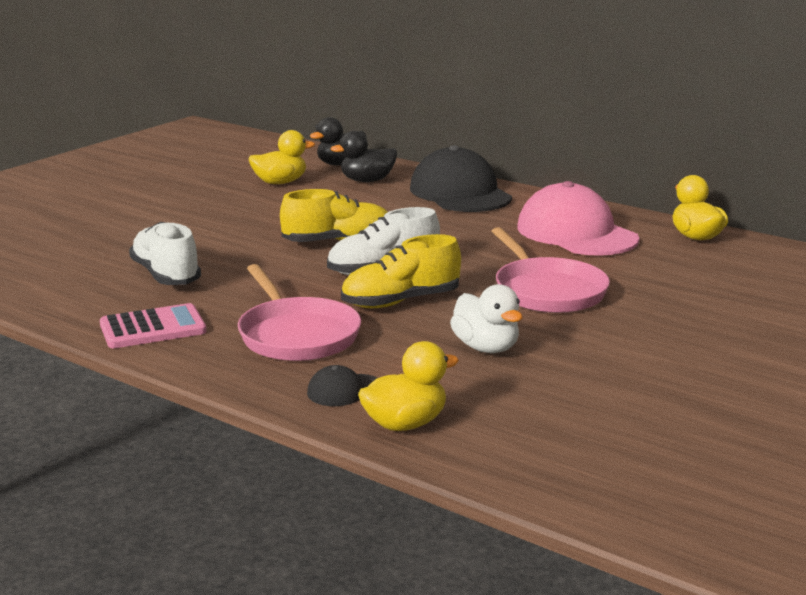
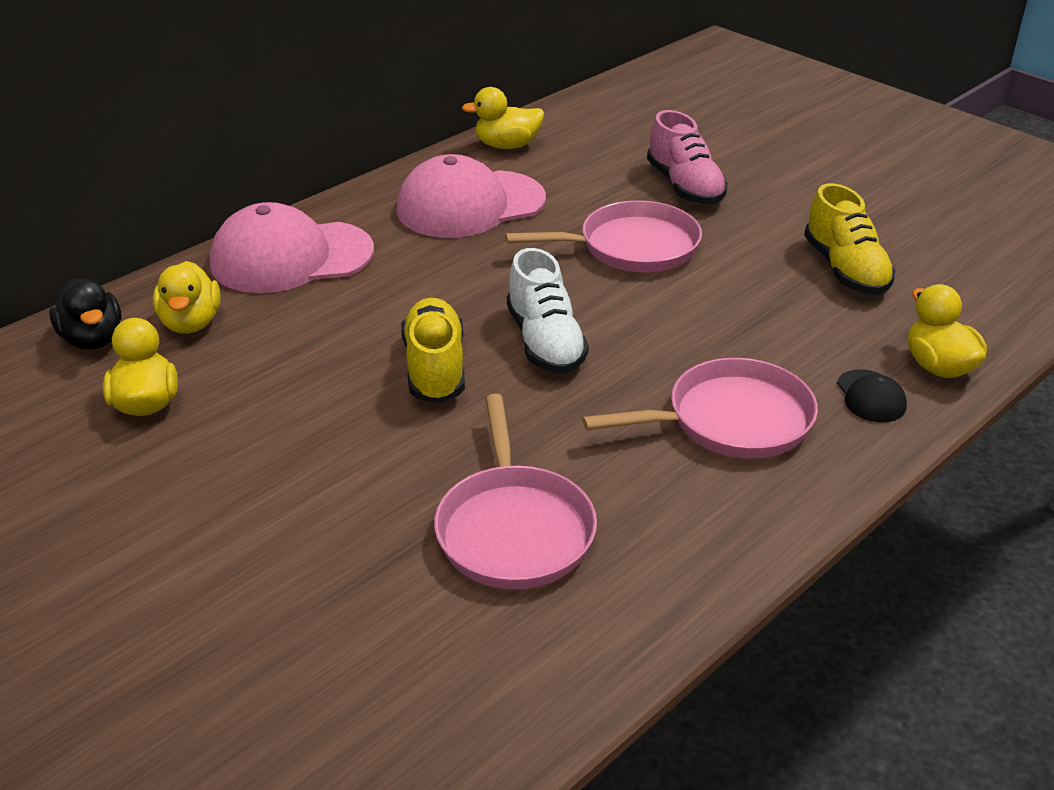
camera: 80 degrees left, 15 degrees up
pink calculator [100,303,206,348] -> none
white shoe [129,222,201,285] -> pink pan [434,394,597,589]
black duck [331,131,397,182] -> yellow duck [153,261,221,334]
yellow shoe [341,234,461,308] -> yellow shoe moved to [804,183,896,295]
black cap [410,145,512,212] -> pink cap [210,202,374,293]
white duck [450,284,523,353] -> none
none -> pink shoe [647,110,728,204]

